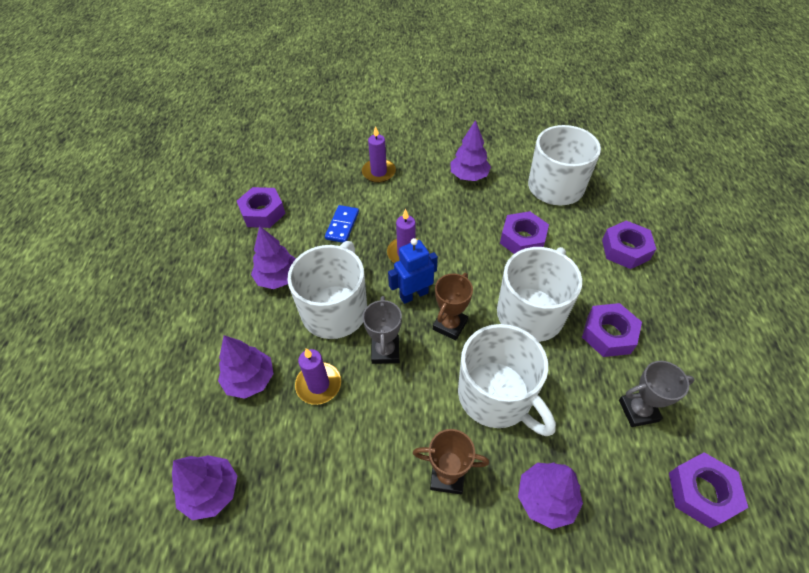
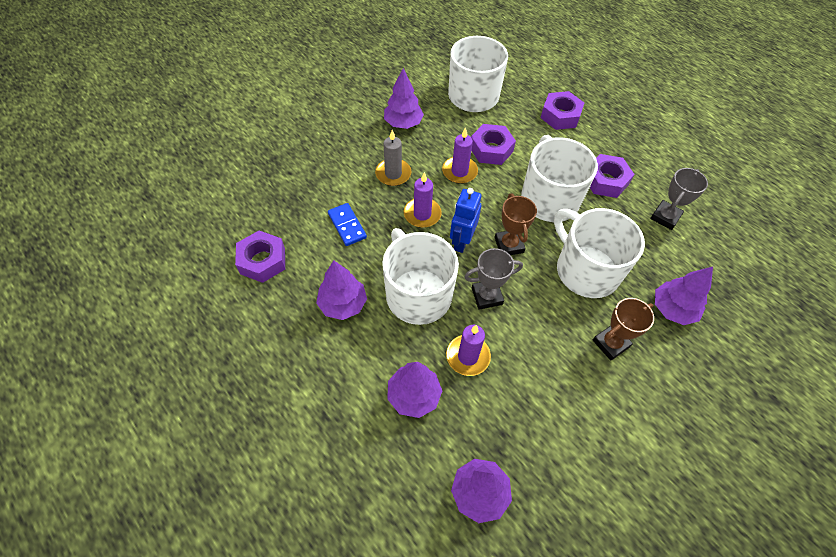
camera: 45 degrees left, 5 degrees up
purple candle [362,126,396,183] -> purple candle moved to [442,127,478,184]
grey trophy [363,296,402,364] -> grey trophy turned 60 degrees counterclockwise [465,248,523,310]
white mug [458,324,556,436] -> white mug turned 135 degrees counterclockwise [554,208,645,298]
purple nut [669,452,748,528] -> none
none -> grey candle [375,130,411,186]

